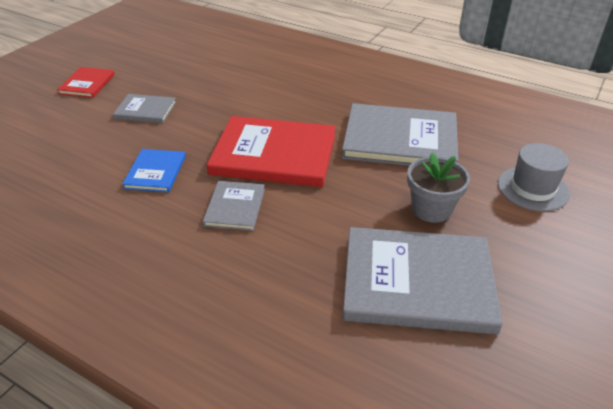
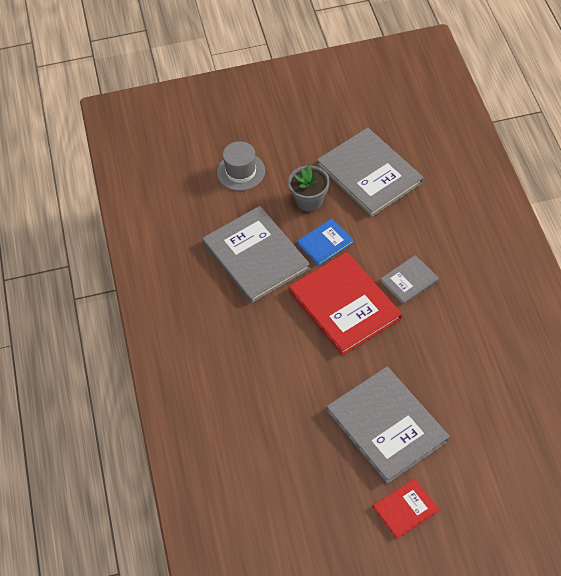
camera: 130 degrees left, 15 degrees up
grey book [113,94,176,123] -> grey book [326,367,450,484], size x1.99
blue book [122,149,186,192] -> blue book moved to [297,218,354,266]

